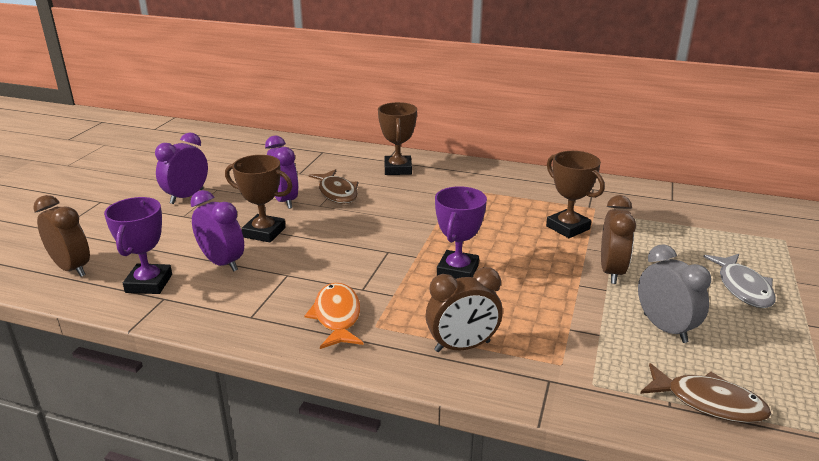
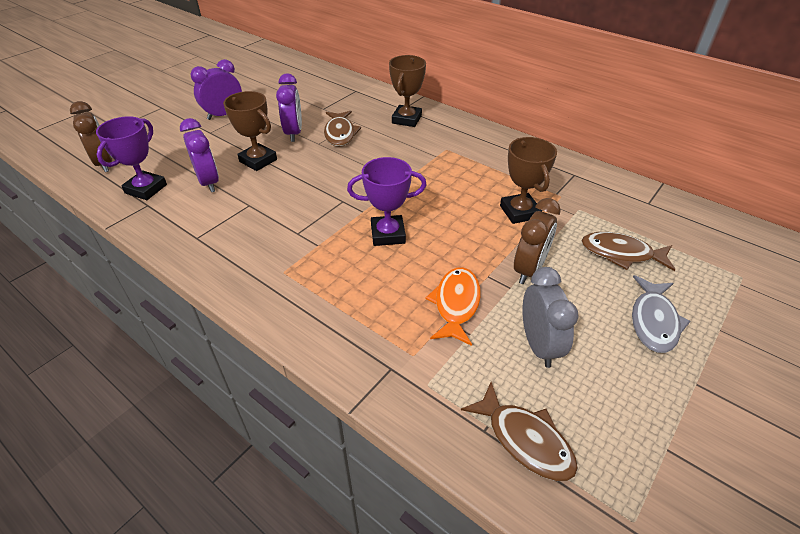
camera: 20 degrees right, 15 degrees up
orange fish [304,283,364,349] -> orange fish moved to [425,267,481,346]
brown clock [425,267,503,352] -> none
purple trophy [435,186,487,279] -> purple trophy turned 45 degrees clockwise [347,157,426,246]
none -> brown fish [581,232,675,271]

